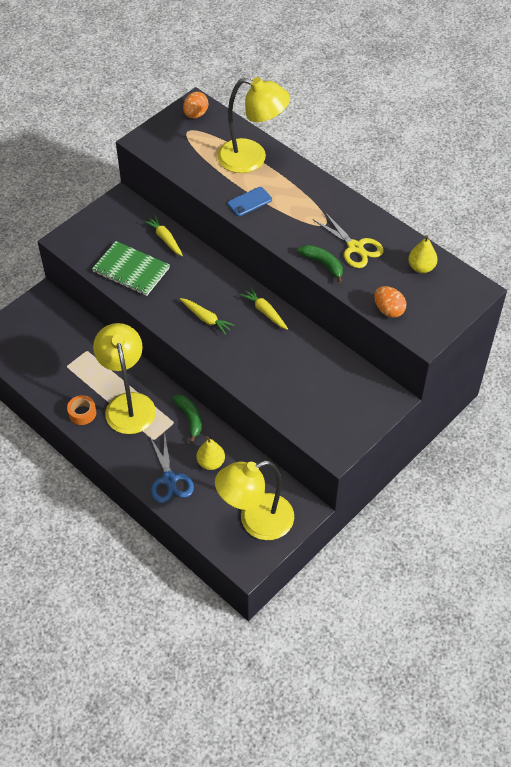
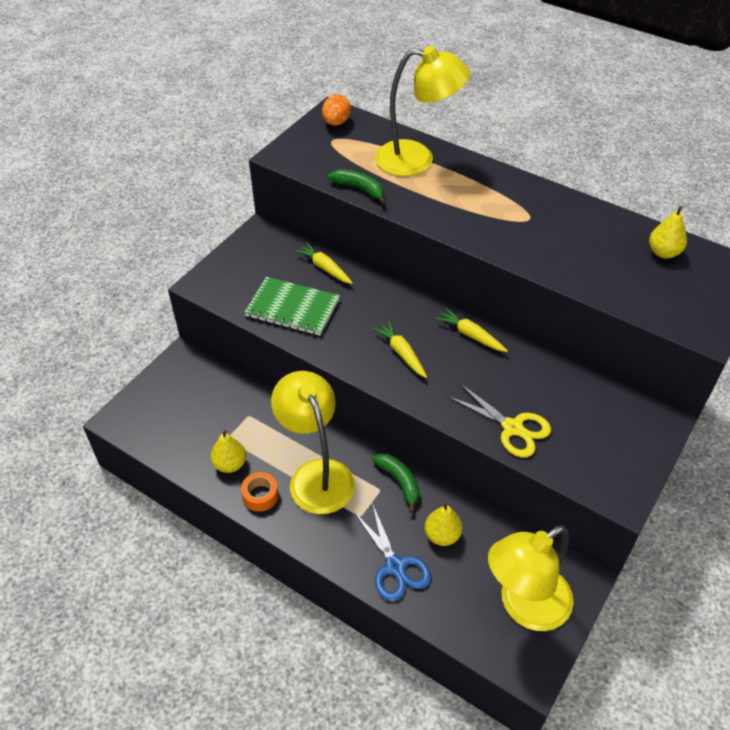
camera: 10 degrees left, 5 degrees down
yellow carrot [180,298,235,335] -> yellow carrot turned 150 degrees counterclockwise [373,321,427,378]
blue phone [227,187,272,216] -> none
green banana [298,245,343,284] -> green banana moved to [328,169,386,204]
yellow scissors [313,211,384,268] -> yellow scissors moved to [447,383,551,457]
orange egg [374,286,406,318] -> none
none -> yellow pear [211,430,246,473]

